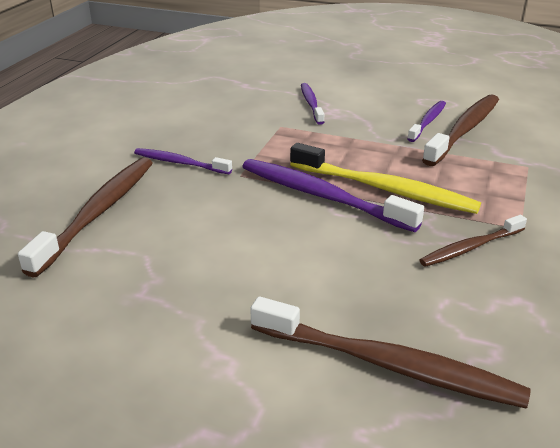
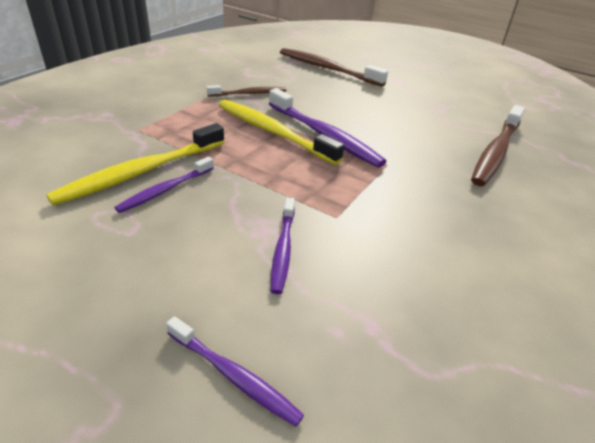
camera: 170 degrees left, 5 degrees up
purple toothbrush [134,148,232,174] -> purple toothbrush moved to [166,316,304,427]
brown toothbrush [422,94,499,166] -> yellow toothbrush [46,123,224,205]

